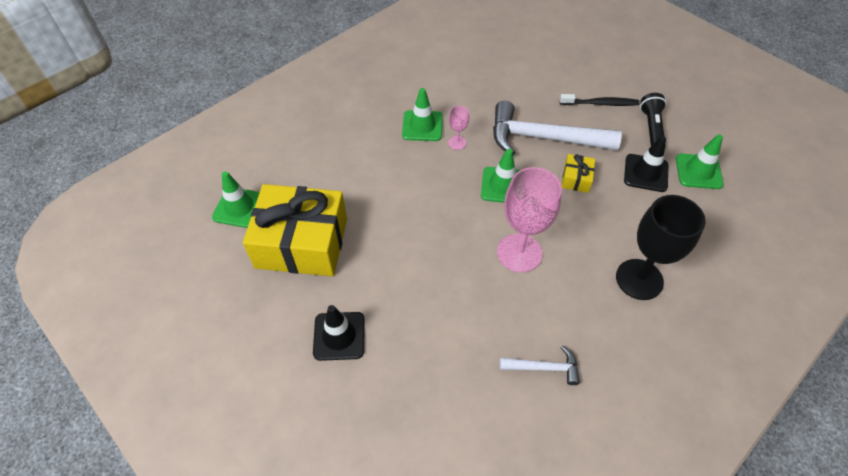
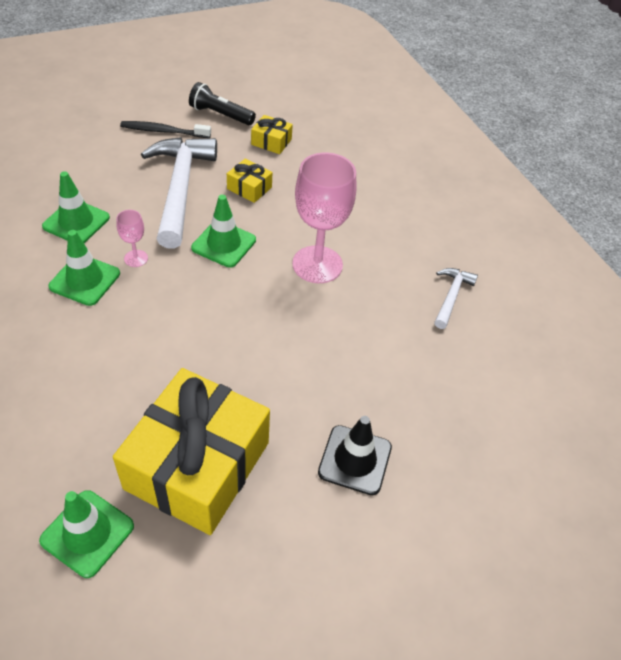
camera: 75 degrees left, 5 degrees down
white hammer [493,101,622,155] -> white hammer turned 150 degrees clockwise [141,137,217,249]
black toothbrush [560,94,640,106] -> black toothbrush turned 105 degrees counterclockwise [120,121,211,138]
black goblet [616,195,706,300] -> none
black traffic cone [624,136,668,192] -> yellow gift [251,115,293,154]
green traffic cone [676,134,724,189] -> green traffic cone moved to [42,171,110,243]

